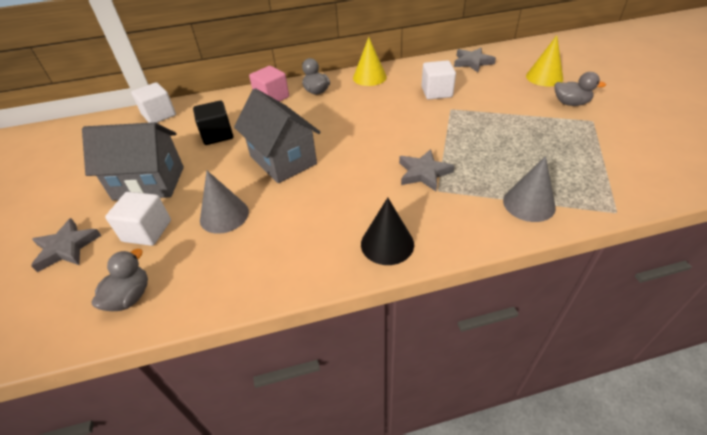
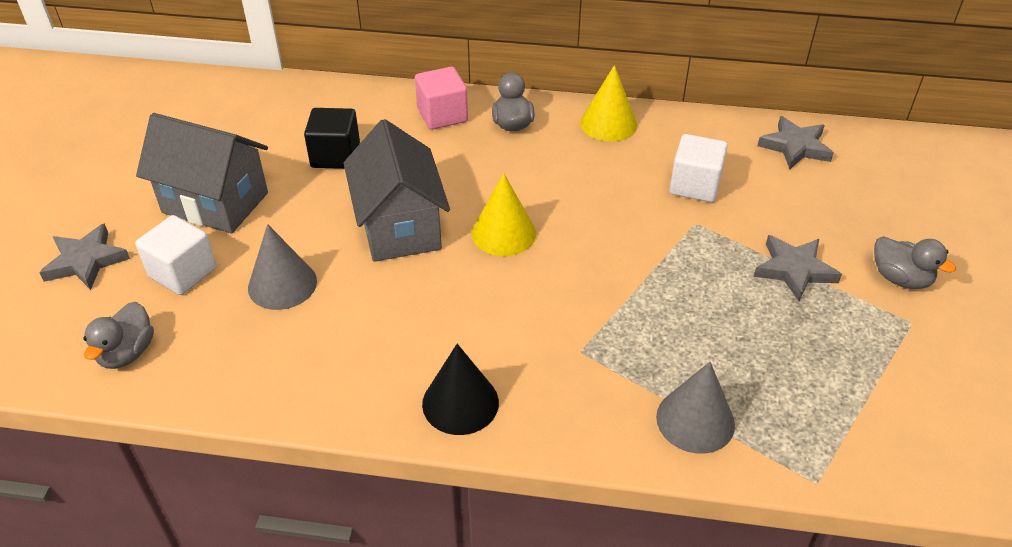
camera: 20 degrees right, 0 degrees up
grey duck [92,249,148,311] -> grey duck turned 150 degrees clockwise [83,302,154,369]
white cube [131,82,176,123] -> none
grey star [399,149,454,191] -> grey star moved to [754,235,842,301]
yellow cone [526,35,563,86] -> yellow cone moved to [472,173,536,256]

